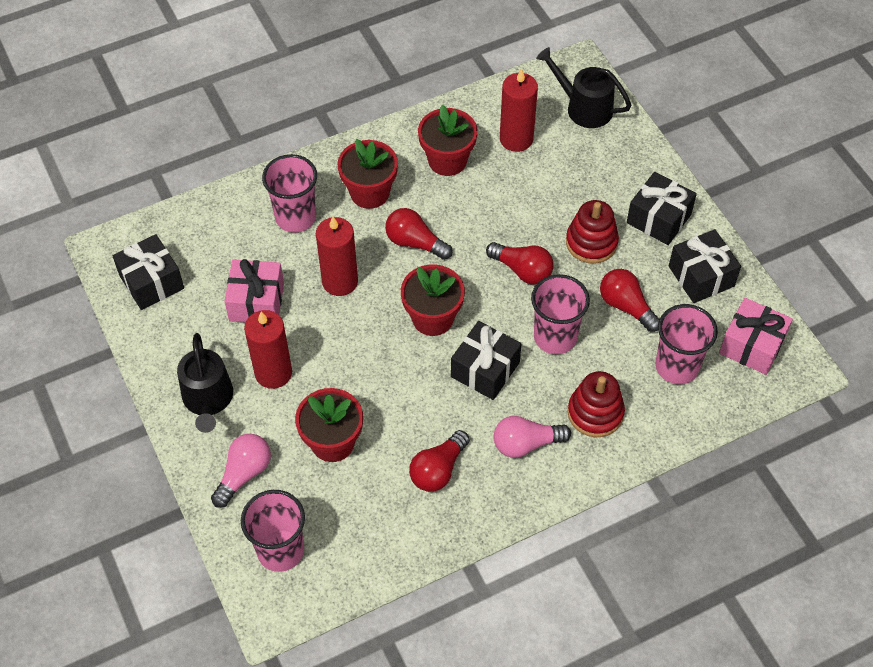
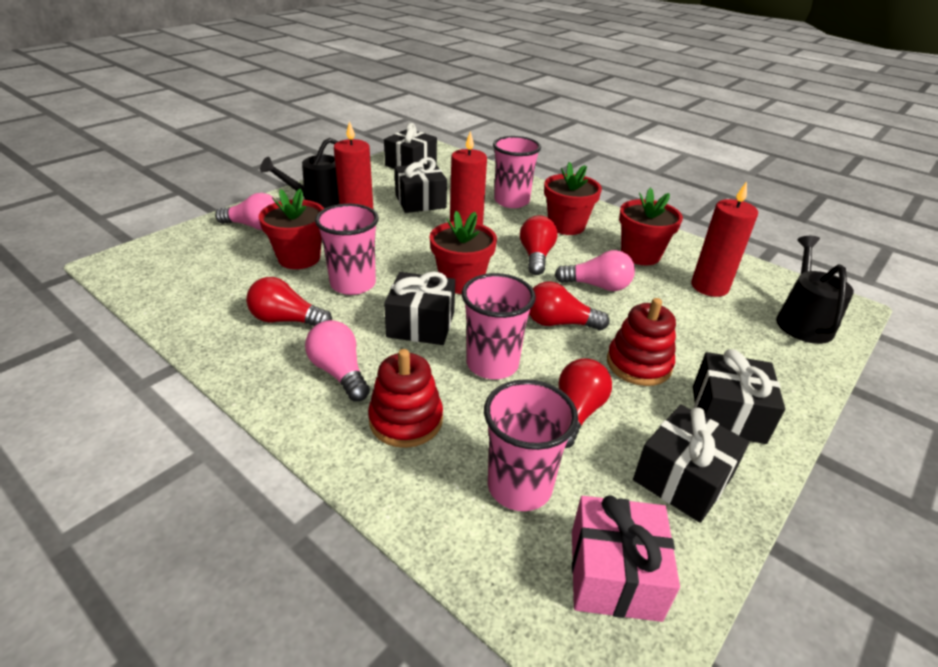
camera: 65 degrees right, 20 degrees down
pink gift [224,259,284,322] -> black gift [394,157,447,213]
pink cup [241,490,305,572] -> pink cup moved to [315,204,379,295]
red light bulb [486,242,554,284] -> red light bulb turned 90 degrees clockwise [529,282,609,330]
none -> pink light bulb [555,250,635,291]

